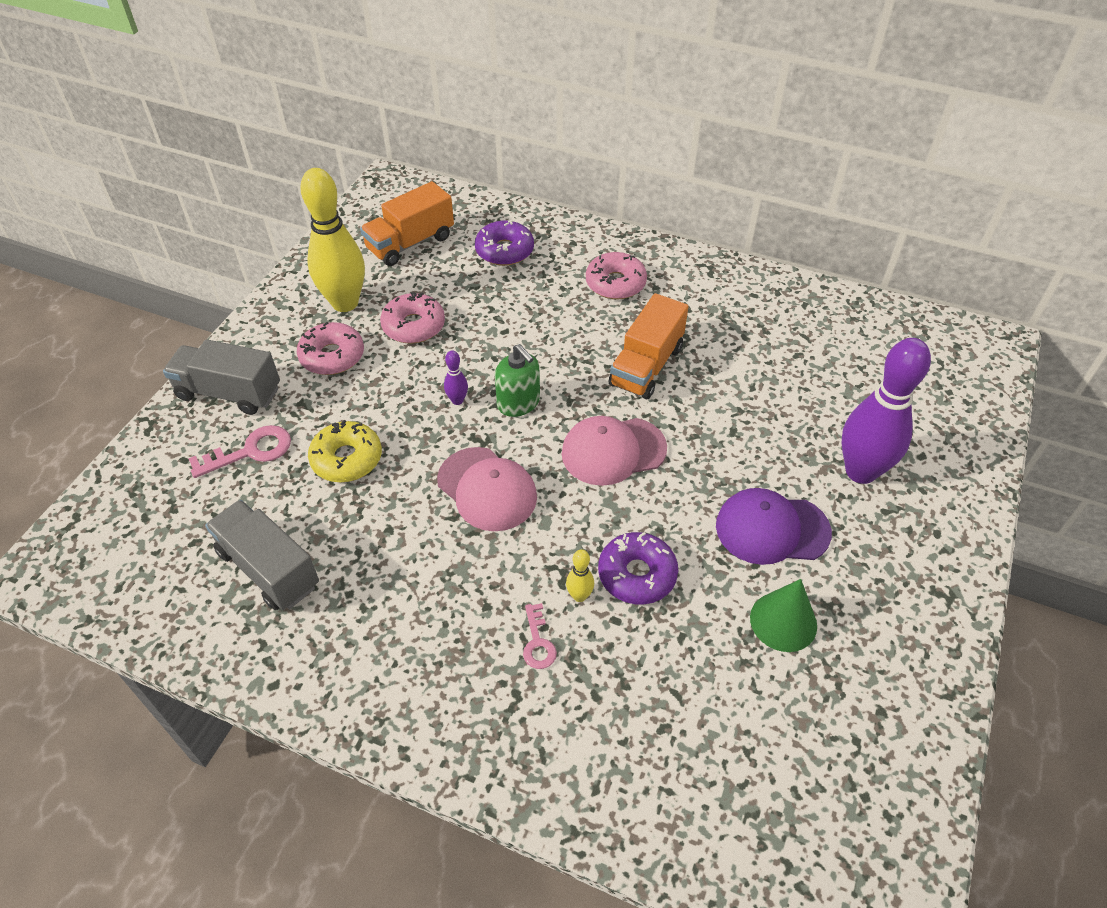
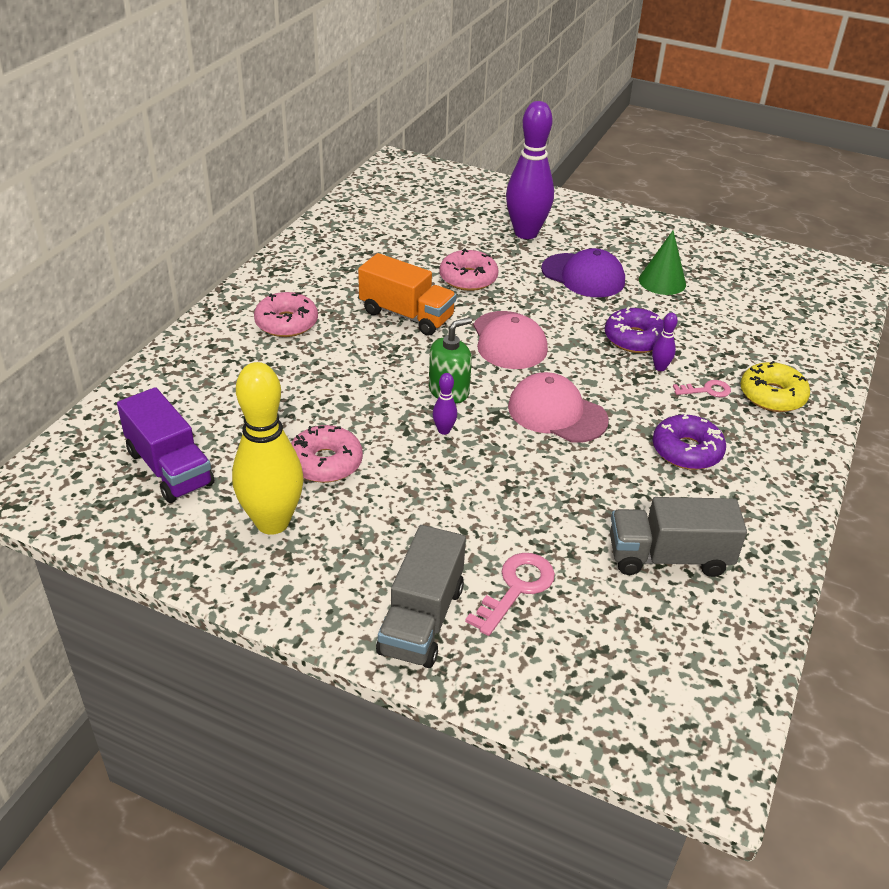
camera: 90 degrees left, 10 degrees down
pink key [188,425,291,478] -> pink key turned 60 degrees clockwise [465,553,555,636]
grey truck [205,500,319,610] -> grey truck turned 45 degrees clockwise [610,497,747,577]
pink donut [297,322,364,375] -> pink donut moved to [439,248,499,291]
yellow donut [308,420,382,482] -> yellow donut moved to [740,361,810,412]
orange truck [360,181,454,266] -> purple truck [117,387,214,503]
pink cap [437,447,537,531] -> pink cap turned 105 degrees counterclockwise [508,372,609,443]
purple donut [475,220,534,266] -> purple donut moved to [653,413,726,470]
yellow bowling pin [566,549,594,602] -> purple bowling pin [652,312,678,371]
purple cap [716,488,832,565] -> purple cap turned 60 degrees counterclockwise [541,248,625,297]

